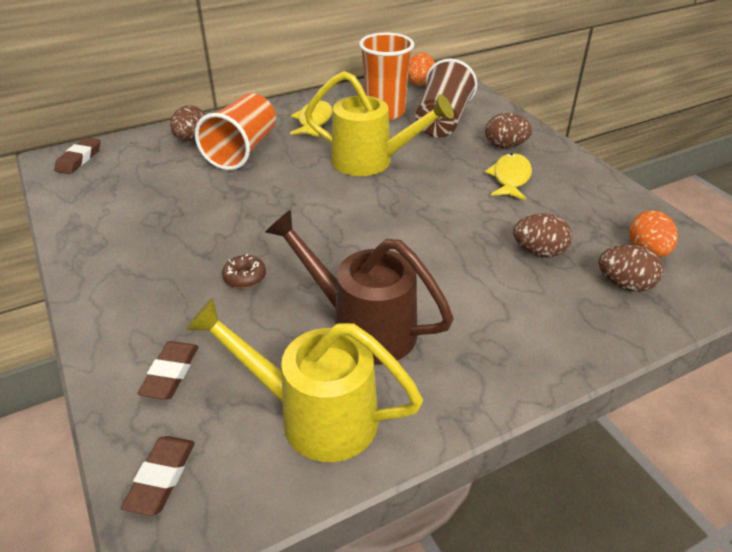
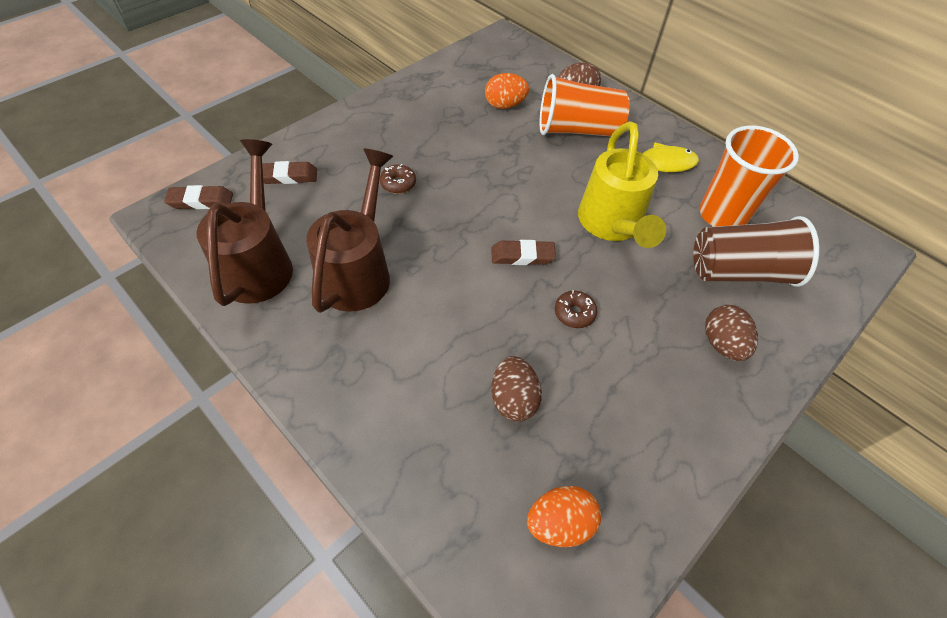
camera: 70 degrees right, 15 degrees up
brown eraser [54,137,100,174] -> brown eraser moved to [491,240,556,265]
yellow watering can [185,298,423,462] -> brown watering can [197,139,293,306]
orange egg [408,53,435,86] -> orange egg moved to [485,73,529,109]
yellow fish [485,153,532,200] -> none
brown egg [598,244,663,292] -> none
none -> brown donut [555,290,597,328]

